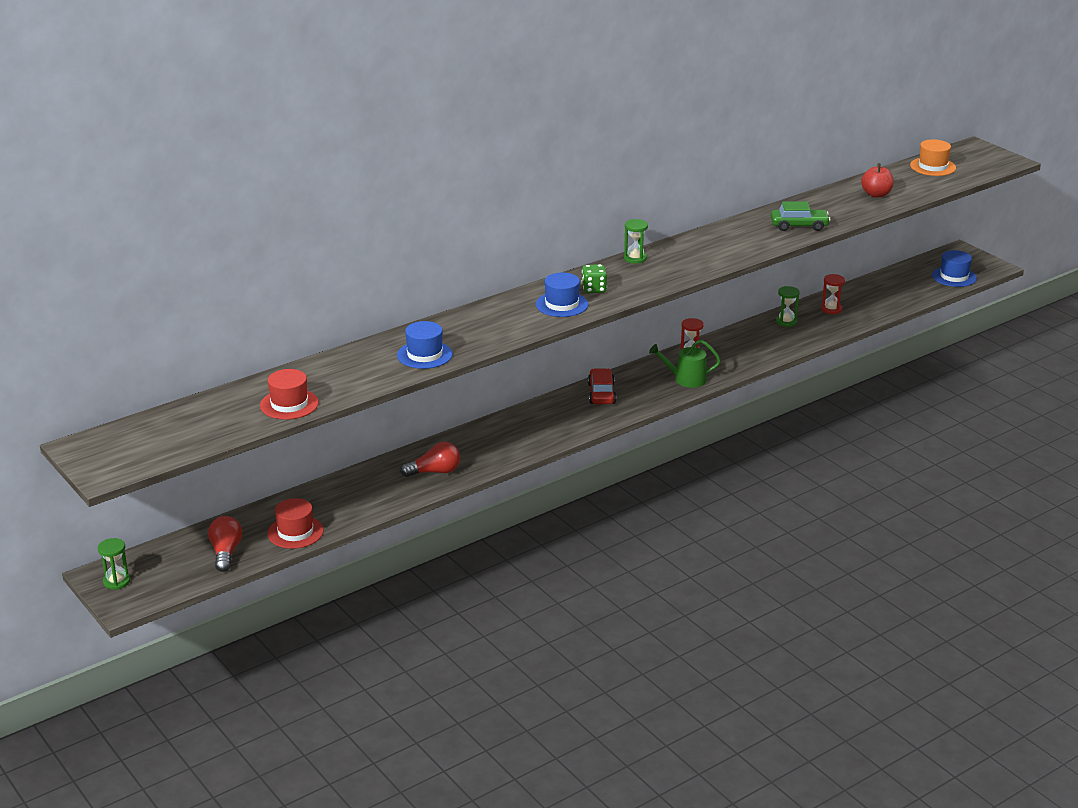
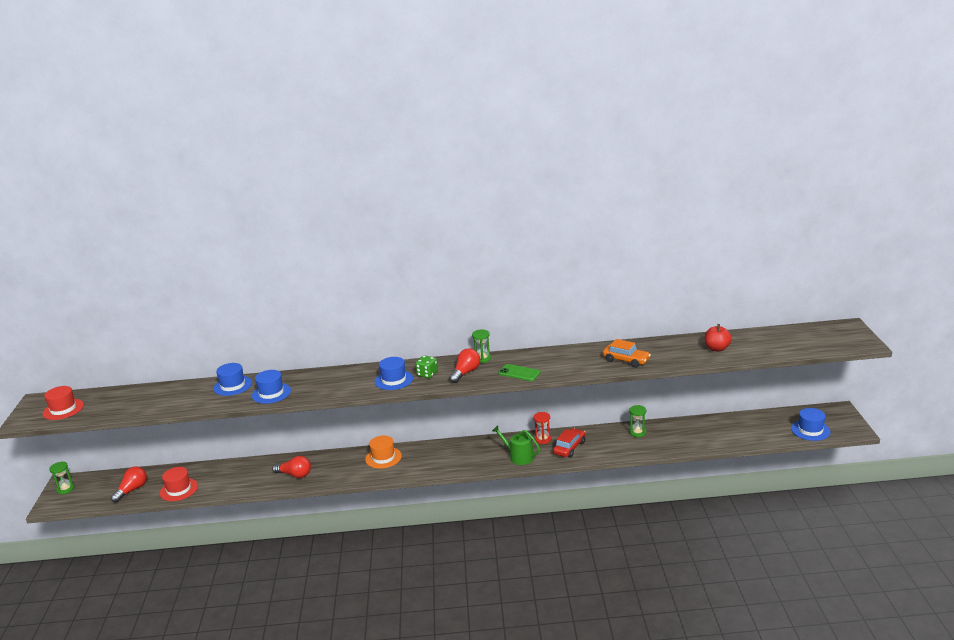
camera: 35 degrees right, 5 degrees down
red hat [260,369,319,420] -> red hat moved to [43,386,84,420]
red car [588,368,616,404] -> red car moved to [553,428,586,458]
green car [771,201,831,231] -> orange car [603,339,651,368]
red hourglass [821,274,845,314] -> none
orange hat [910,139,956,176] -> orange hat moved to [365,436,402,469]
none -> blue hat [213,363,252,396]
none -> red light bulb [449,348,480,383]
none -> green phone [498,364,541,381]

